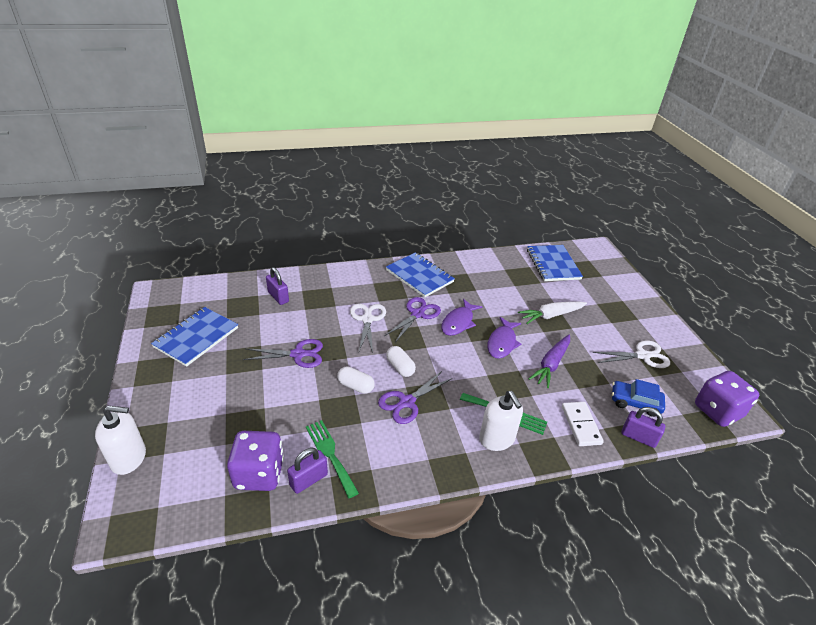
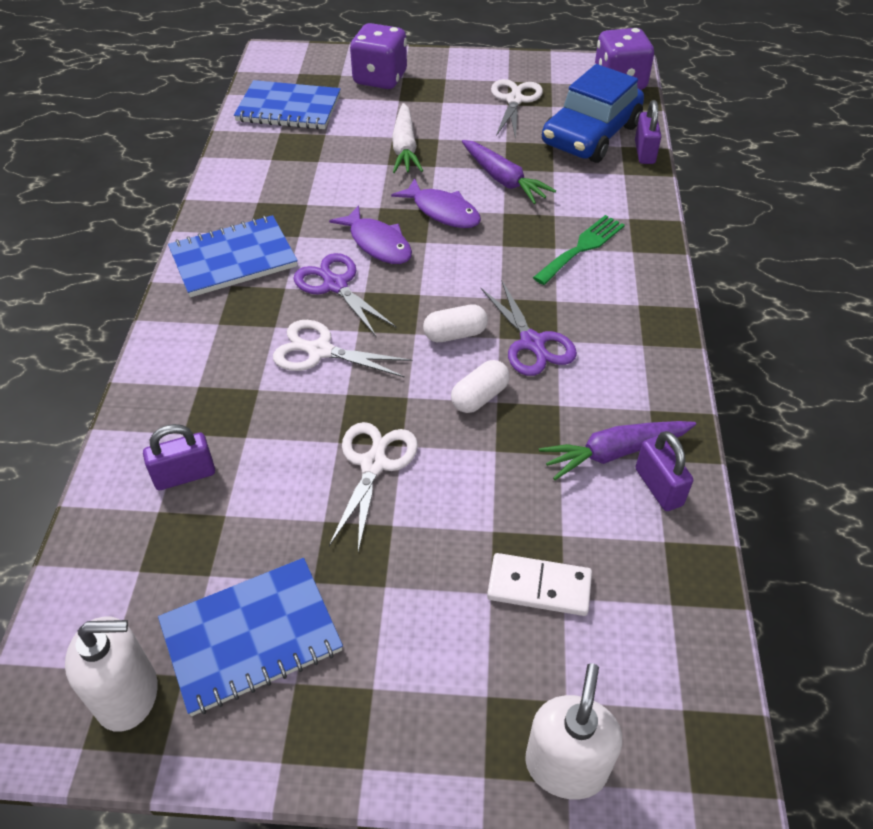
camera: 70 degrees left, 10 degrees up
blue notebook [151,307,238,367] -> blue notebook turned 75 degrees counterclockwise [158,558,343,716]
purple dice [227,431,284,491] -> purple dice moved to [350,23,407,89]
purple scissors [243,339,323,368] -> white scissors [329,422,418,552]
green fork [306,420,359,498] -> purple carrot [539,421,696,480]
white soap dispenser [479,391,523,451] -> white soap dispenser moved to [65,616,158,732]
white domino [562,402,604,446] -> white domino moved to [487,553,592,616]
blue car [612,379,665,417] -> blue car [542,64,644,163], size x1.78
purple padlock [622,407,665,448] -> purple padlock turned 45 degrees counterclockwise [635,100,661,164]

